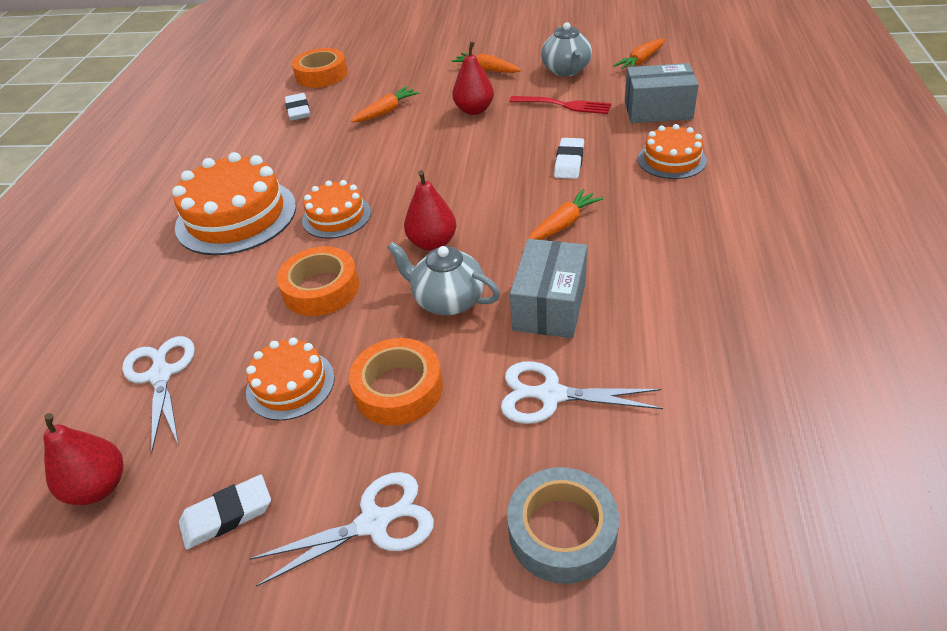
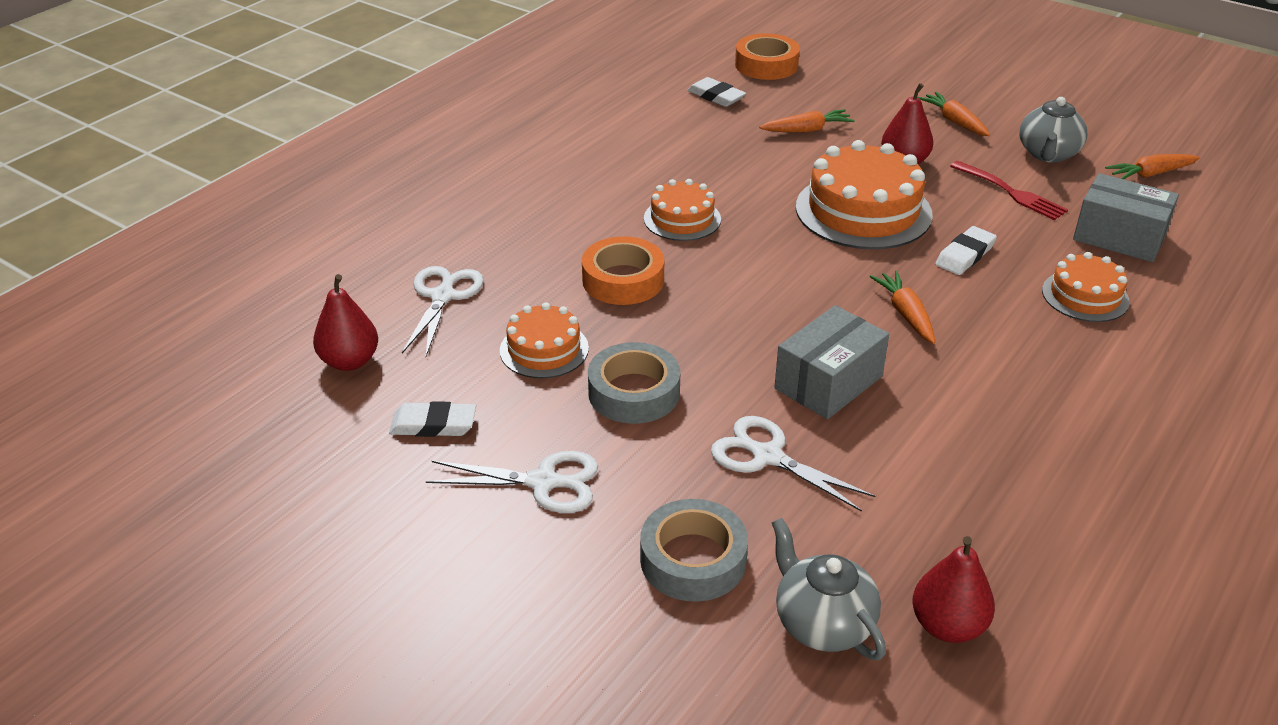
camera: 25 degrees right, 5 degrees down
orange cake [172,152,296,255] -> orange cake moved to [796,140,933,249]
white eraser [285,93,311,121] -> white eraser turned 60 degrees counterclockwise [687,77,746,107]
orange tape [349,338,443,425] -> grey tape [588,342,680,424]
grey teapot [387,241,500,315] -> grey teapot moved to [772,518,886,660]
red pear [404,170,456,251] -> red pear moved to [912,536,995,643]
orange carrot [528,189,603,240] -> orange carrot turned 90 degrees counterclockwise [870,271,935,344]

